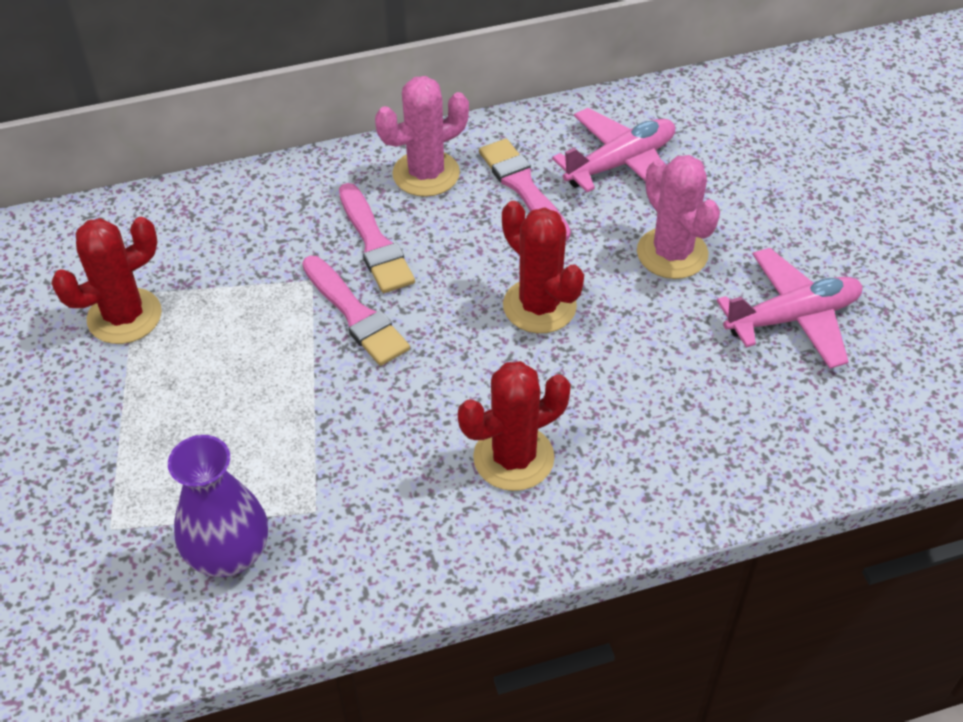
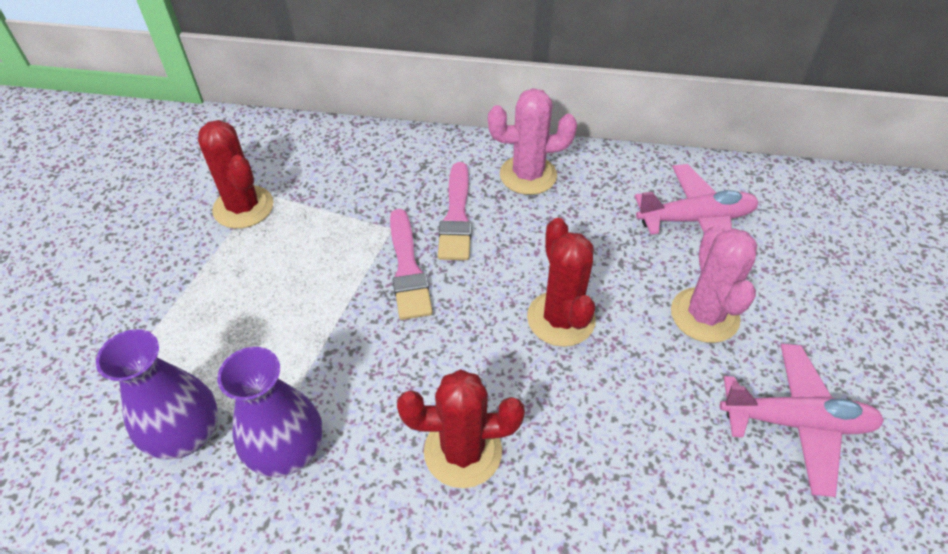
camera: 25 degrees right, 0 degrees up
red cactus [51,217,162,344] -> red cactus turned 60 degrees clockwise [198,120,273,229]
pink brush [479,139,571,241] -> none
none -> purple vase [217,347,323,477]

